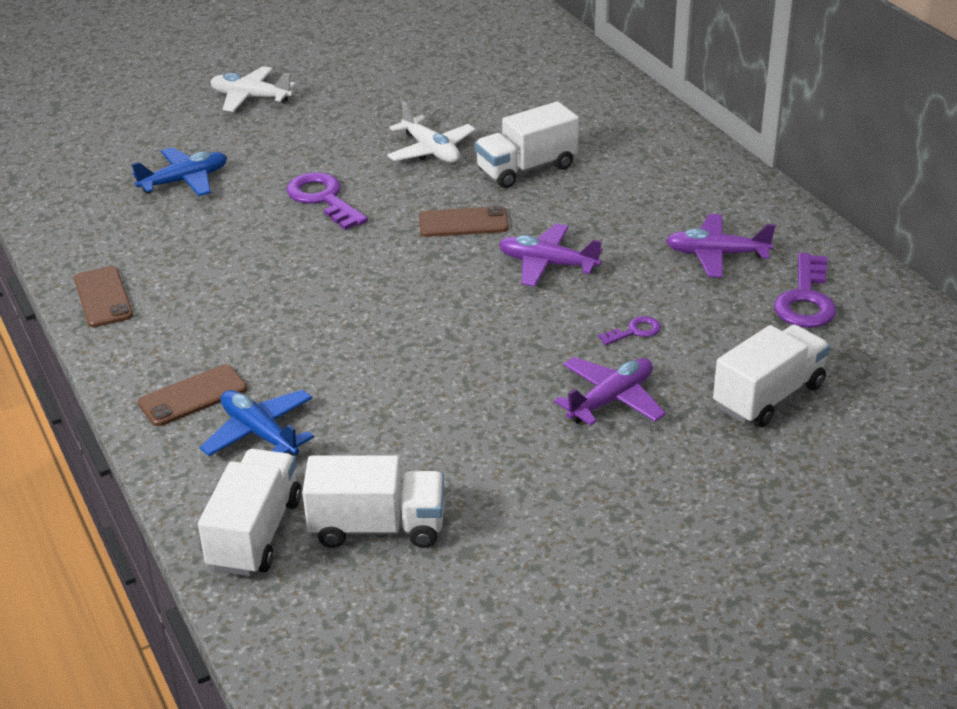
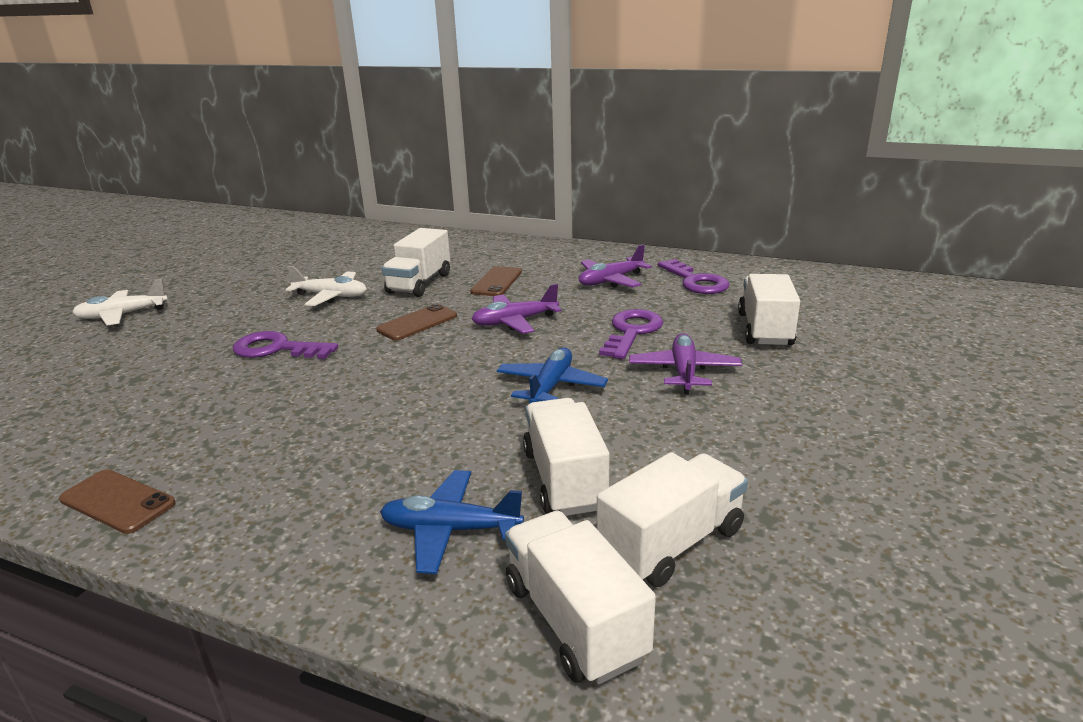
camera: 40 degrees left, 10 degrees down
blue plane [132,147,227,196] -> blue plane moved to [497,348,608,404]
brown phone [138,364,247,426] -> brown phone moved to [470,266,522,296]
purple key [598,316,661,345] -> purple key [599,309,663,359], size x1.93
none -> white truck [523,398,609,516]

